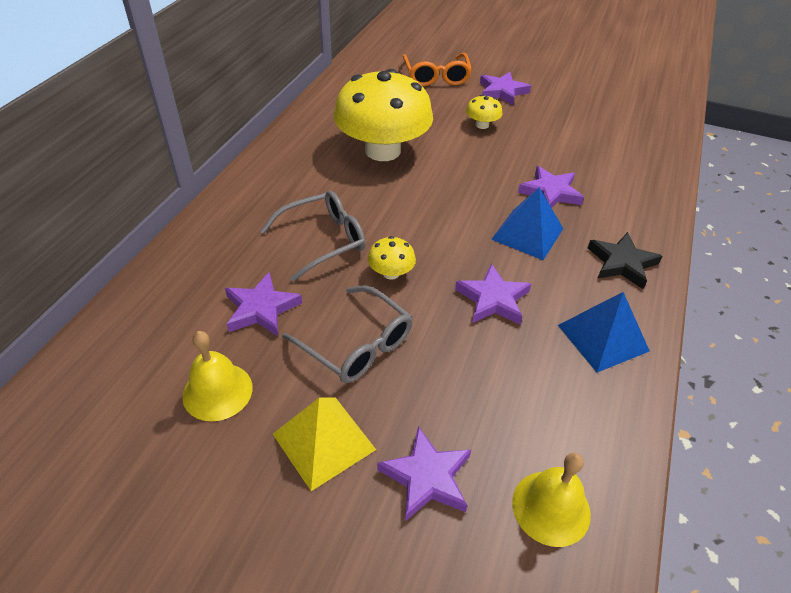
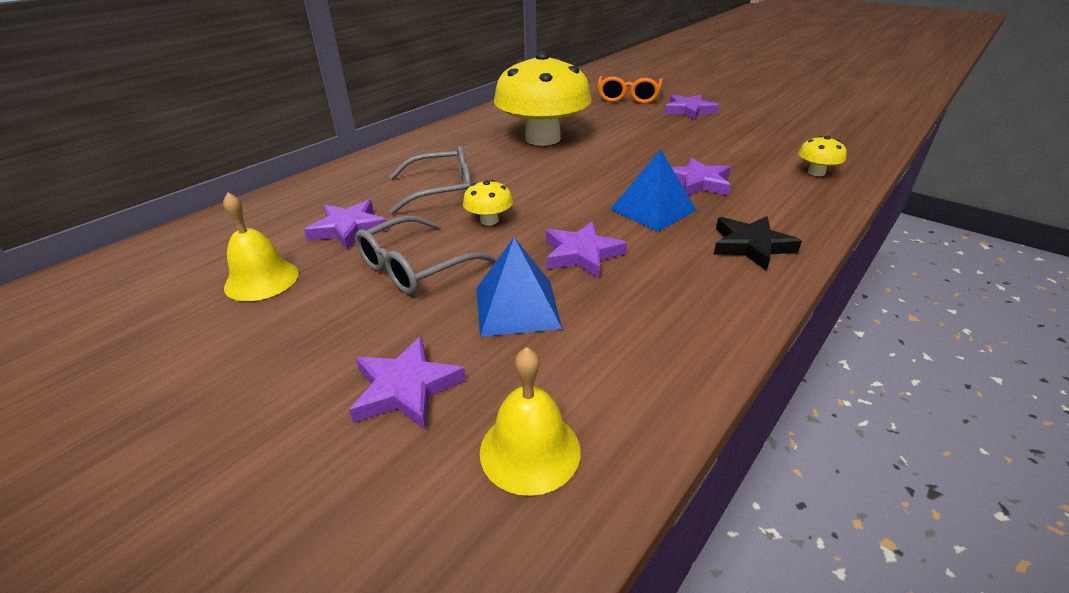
camera: 20 degrees right, 10 degrees down
yellow pyramid [273,397,376,491] -> none
grey glasses [282,285,412,383] -> grey glasses turned 75 degrees clockwise [355,215,495,295]
yellow mushroom [466,95,503,129] -> yellow mushroom moved to [798,136,847,176]
blue pyramid [558,292,650,373] -> blue pyramid moved to [477,237,562,337]

